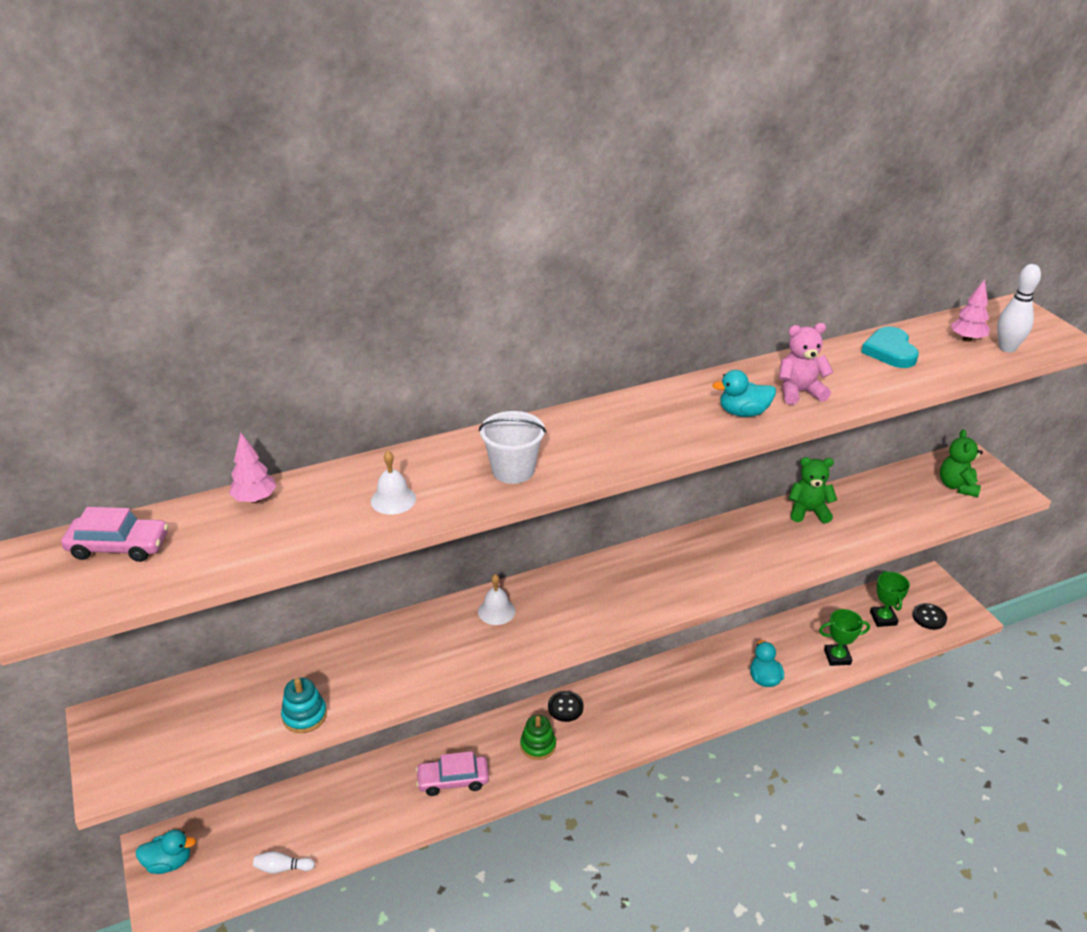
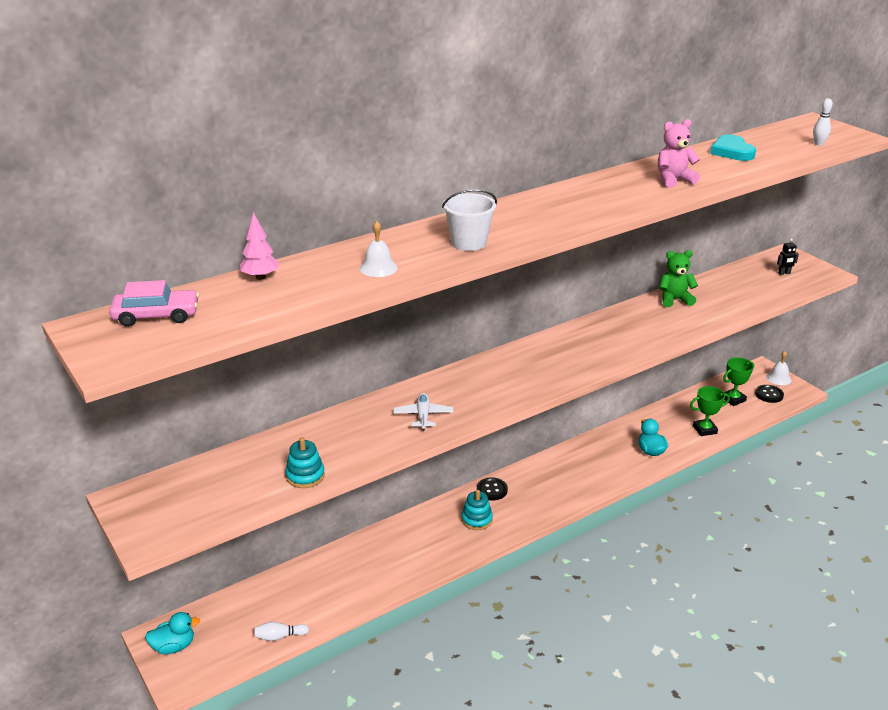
camera: 10 degrees left, 5 degrees down
pink car [416,751,489,796] -> none
white bell [478,574,516,625] -> white bell moved to [766,351,792,385]
green stacking toy [520,715,556,760] -> turquoise stacking toy [461,490,493,530]
turquoise duck [712,370,776,417] -> none
green trophy [870,571,910,627] -> green trophy turned 75 degrees clockwise [723,357,754,406]
green teddy bear [940,429,983,497] -> black robot [777,238,799,275]
pink tree [951,279,990,342] -> none
white bowling pin [997,264,1041,353] -> white bowling pin [813,98,833,146], size x0.64
none -> white plane [393,393,453,431]

